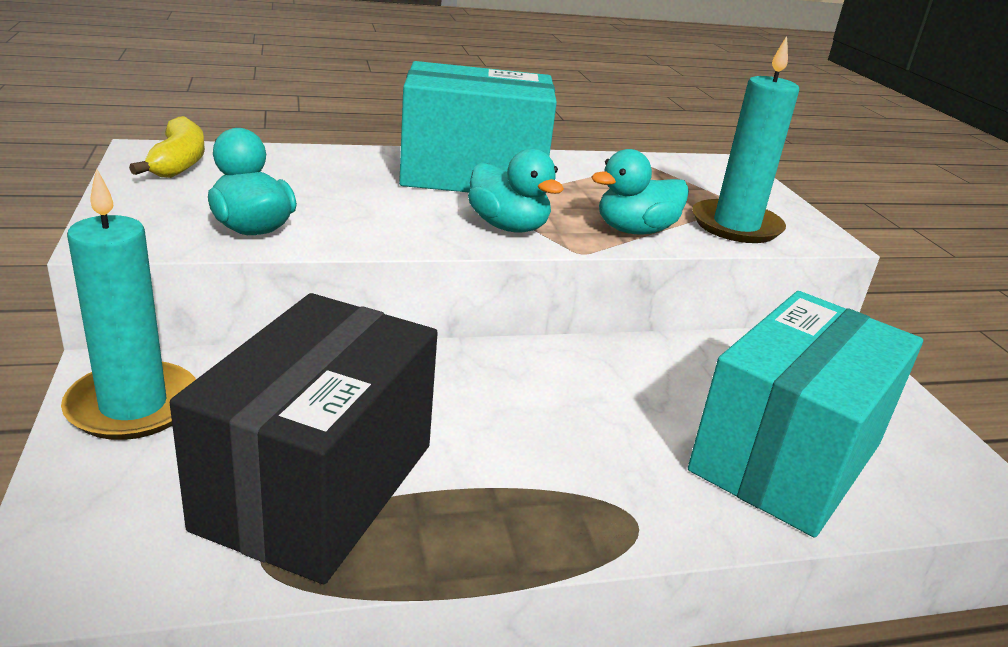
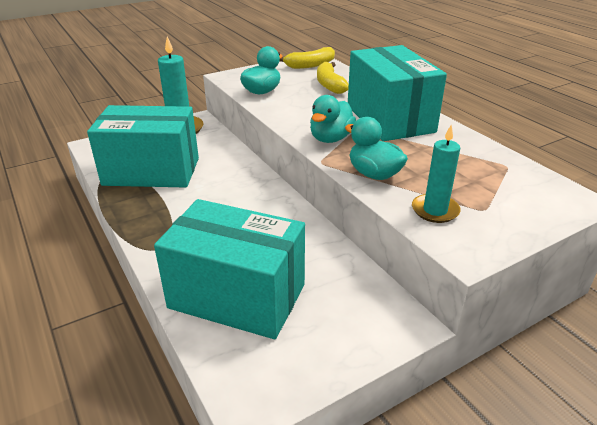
camera: 75 degrees right, 5 degrees up
black box [170,293,438,584] -> turquoise box [87,105,199,188]
turquoise candle [692,36,800,243] -> turquoise candle [412,125,461,223], size x0.67
none -> yellow banana [317,62,349,94]

